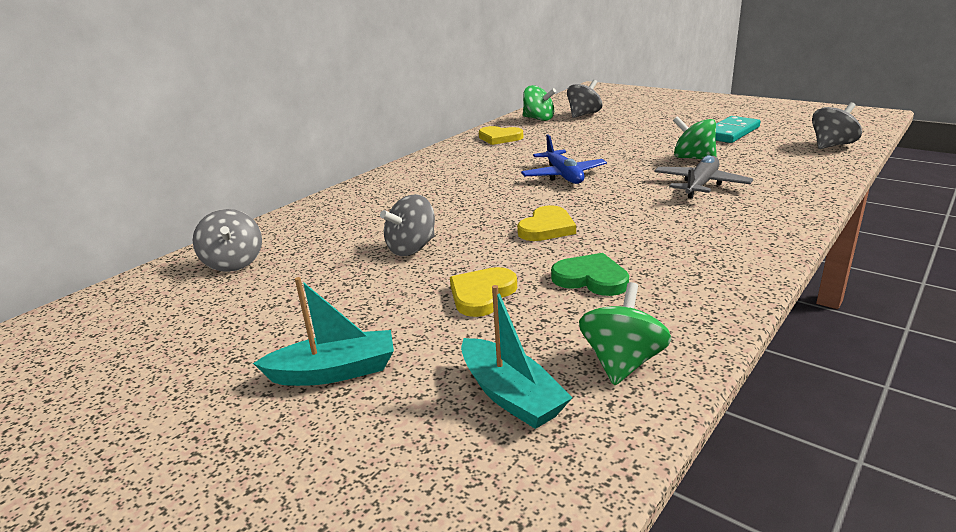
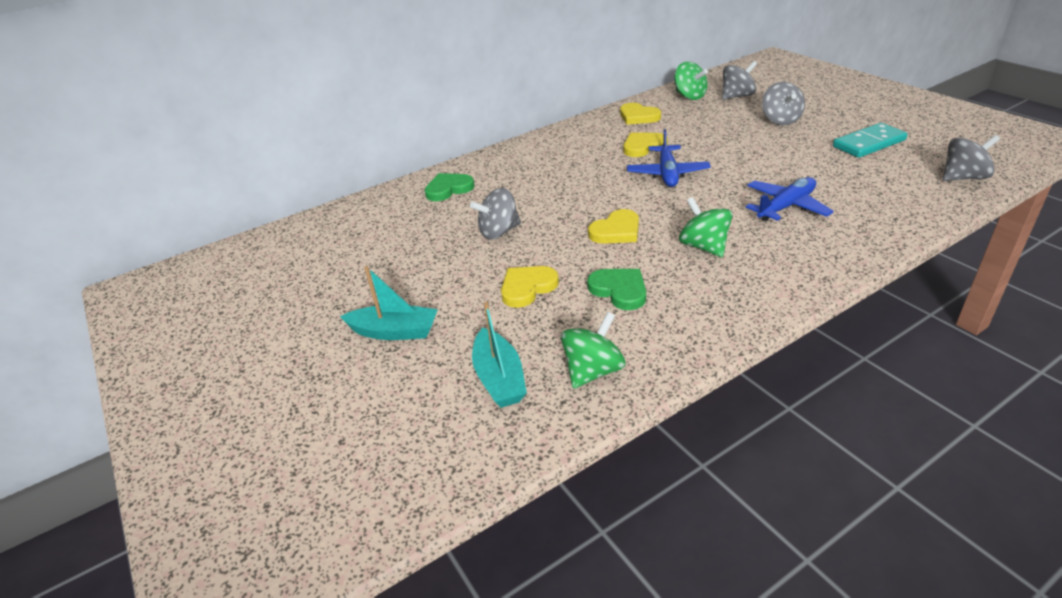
camera: 20 degrees right, 10 degrees up
grey spinning top [193,209,262,272] -> grey spinning top moved to [762,82,805,125]
grey plane [654,155,753,199] -> blue plane [745,177,834,221]
green spinning top [673,116,717,159] -> green spinning top moved to [679,197,732,257]
none -> green heart [424,173,475,201]
none -> yellow heart [624,132,668,157]

